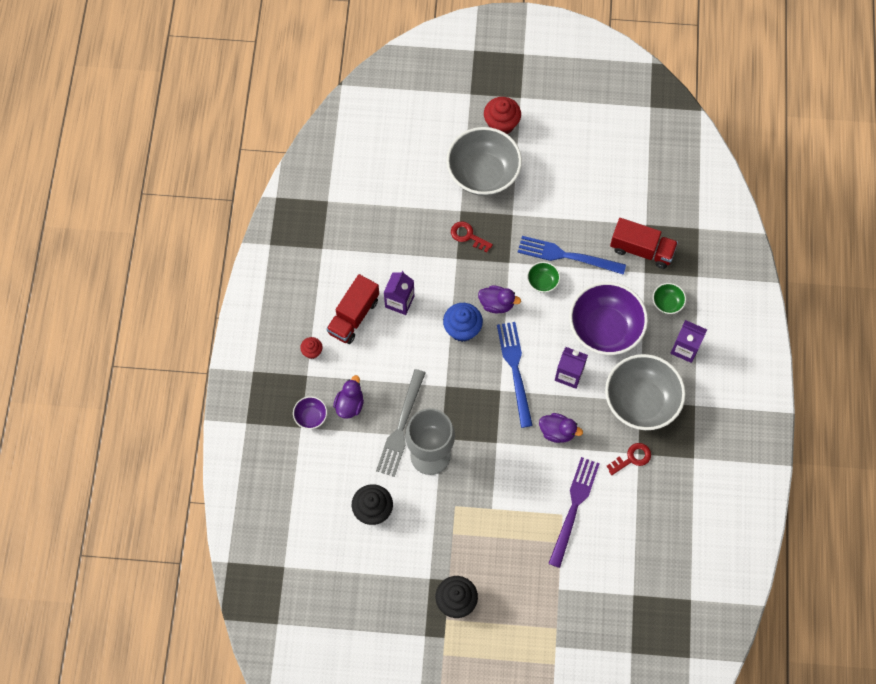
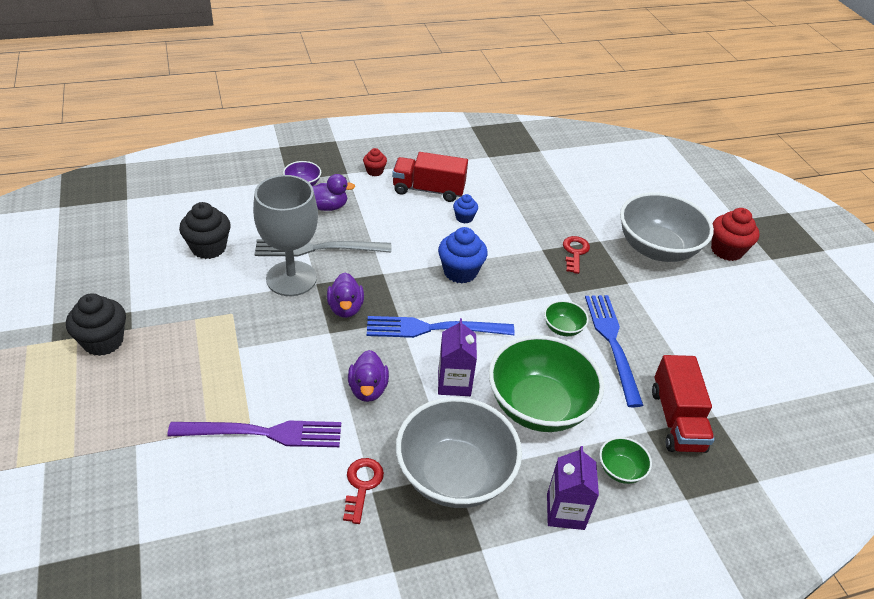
camera: 65 degrees right, 25 degrees down
purple carton [384,271,414,315] -> blue cupcake [453,194,478,223]
purple duck [478,285,521,313] -> purple duck moved to [327,273,364,318]
blue fork [497,322,533,428] -> blue fork turned 150 degrees counterclockwise [367,316,515,338]
purple bowl [569,282,648,355] -> green bowl [489,335,604,432]
red key [607,443,651,475] -> red key turned 120 degrees counterclockwise [343,458,384,524]

